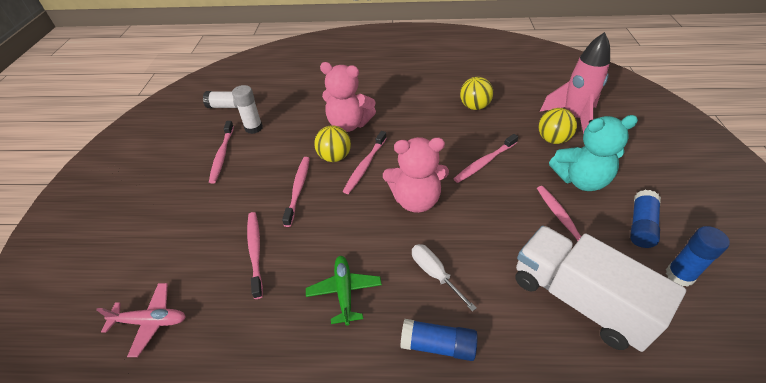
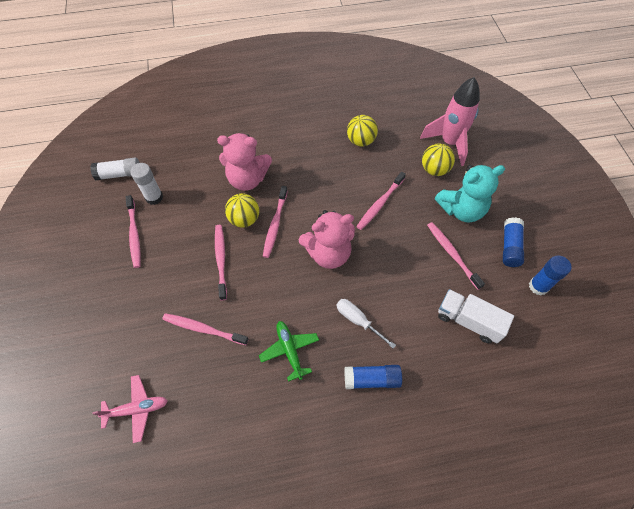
camera: 15 degrees left, 15 degrees up
pink toothbrush [247,212,263,299] -> pink toothbrush turned 45 degrees counterclockwise [162,313,249,345]
white truck [515,226,686,352] -> white truck [438,289,514,343], size x0.64

